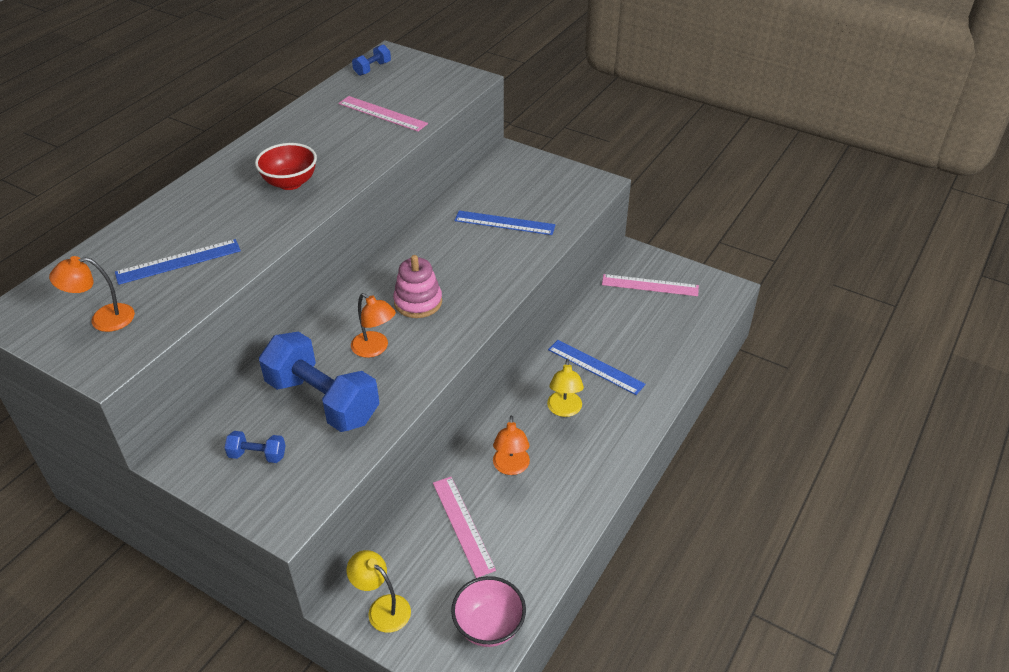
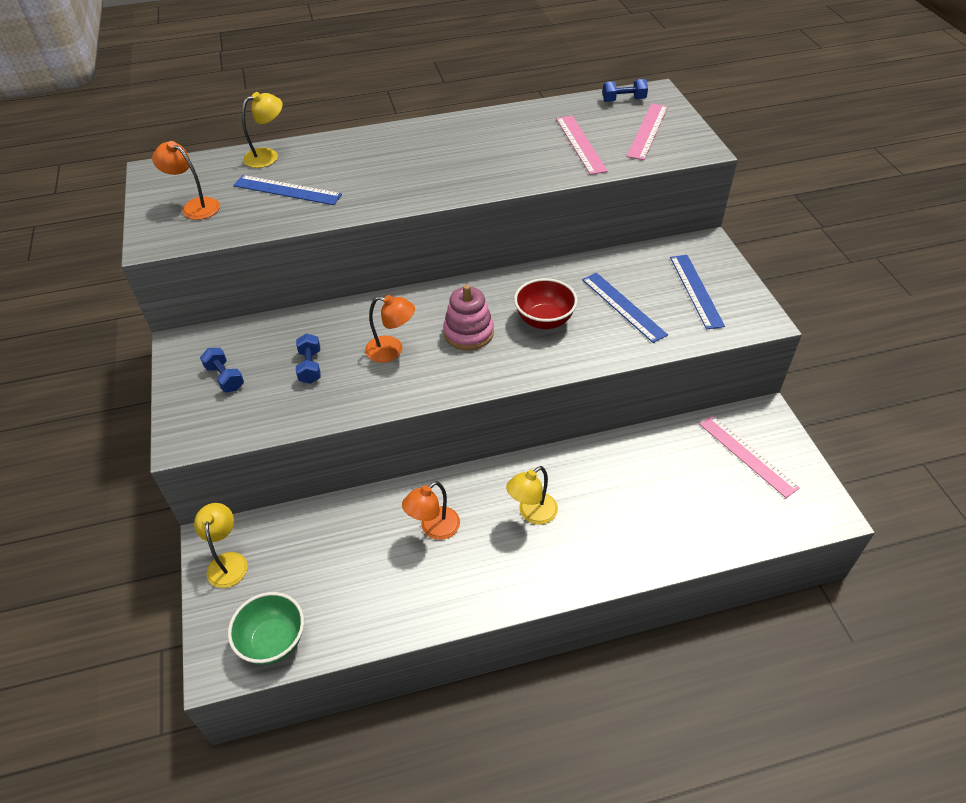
camera: 45 degrees right, 5 degrees up
red bowl [255,143,317,190] -> red bowl moved to [514,278,578,329]
blue dumbbell [259,332,380,432] -> blue dumbbell [296,333,321,384], size x0.43
orange lamp [351,293,396,358] -> orange lamp turned 75 degrees counterclockwise [365,295,415,363]
pink ruler [433,477,496,578] -> pink ruler moved to [626,103,668,160]
pink bowl [451,576,526,647] -> green bowl [228,592,304,665]
blue ruler [548,340,646,395] -> blue ruler moved to [670,255,725,330]
none -> yellow lamp [242,92,283,168]

